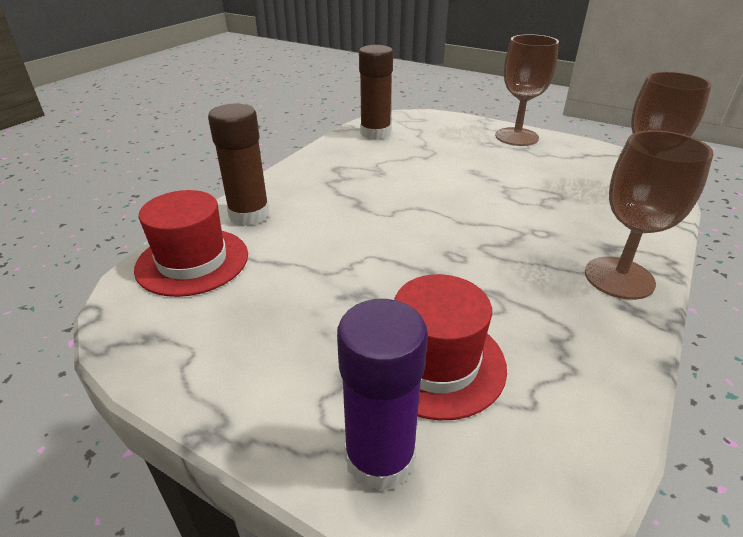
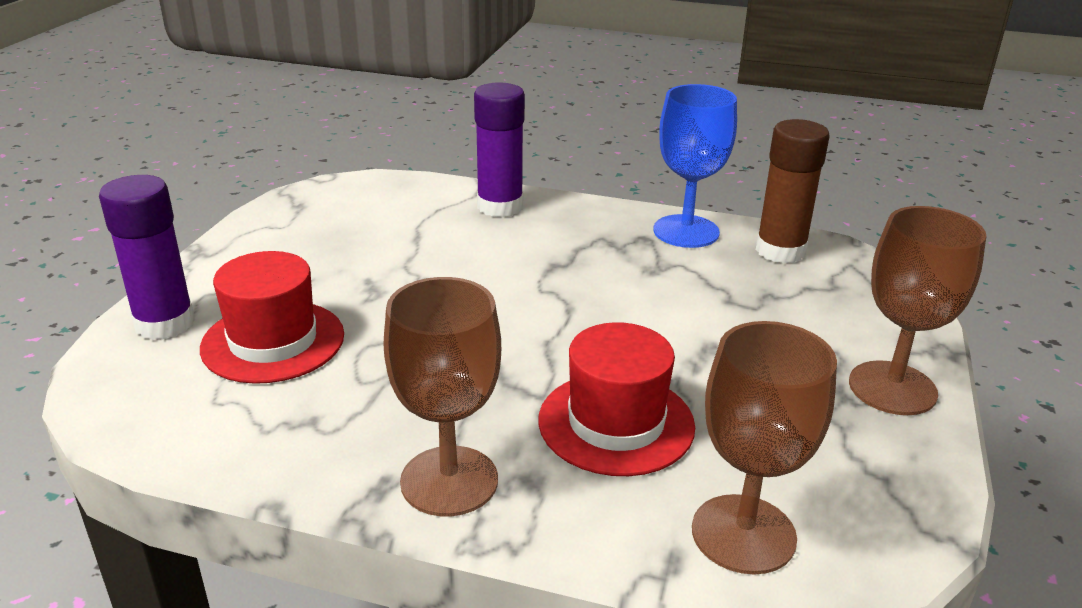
camera: 75 degrees right, 5 degrees down
red hat [134,190,248,297] -> red hat moved to [538,322,695,476]
brown glue stick [208,104,270,226] -> purple glue stick [474,82,525,217]
none -> blue goblet [653,84,737,248]

